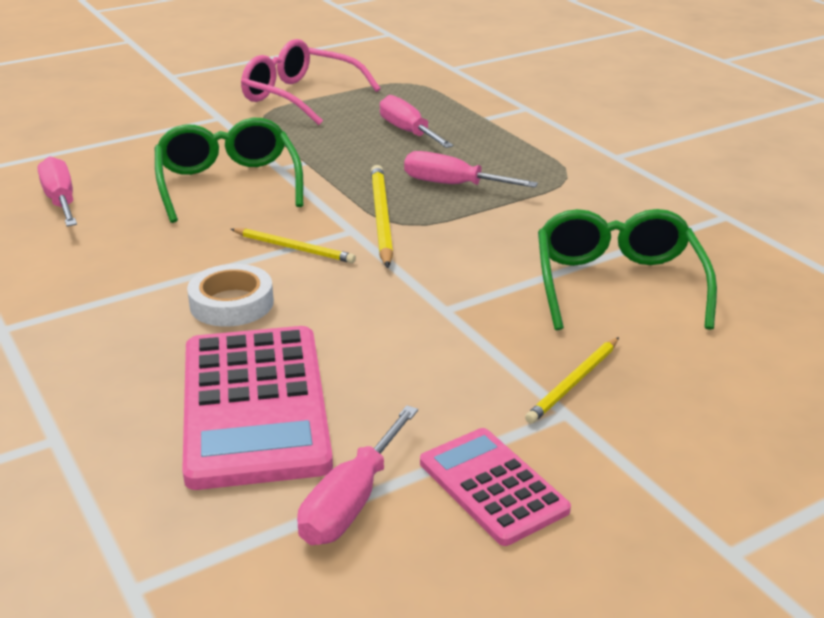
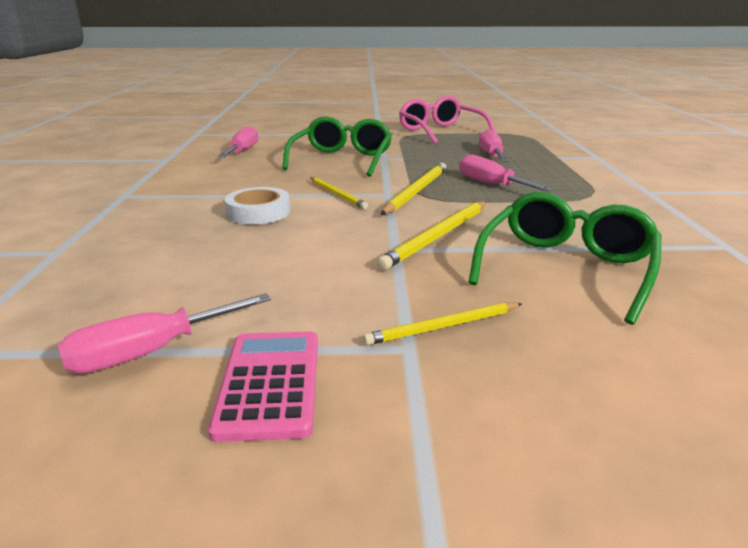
camera: 30 degrees right, 5 degrees down
pink calculator [182,326,333,490] -> none
none -> yellow pencil [377,201,486,270]

